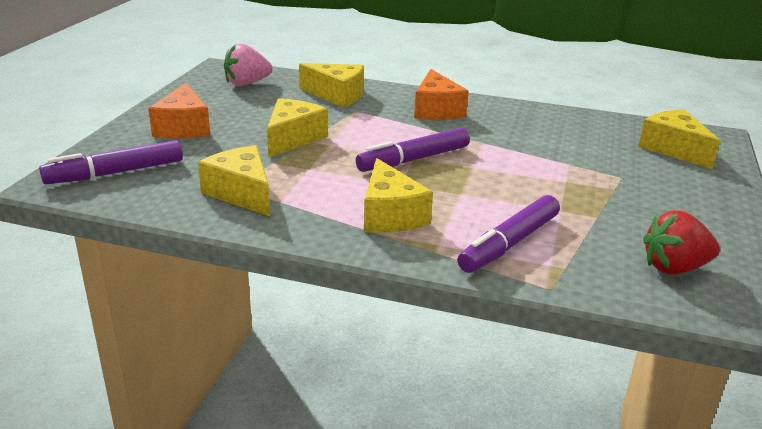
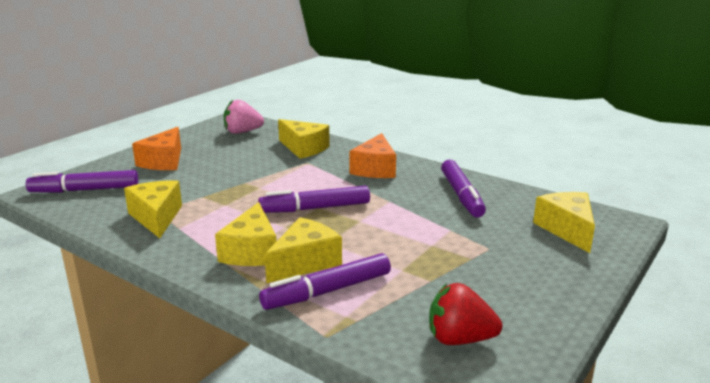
camera: 20 degrees right, 5 degrees down
yellow cheese [267,98,328,158] -> yellow cheese moved to [265,217,342,283]
none -> purple marker [441,159,486,217]

